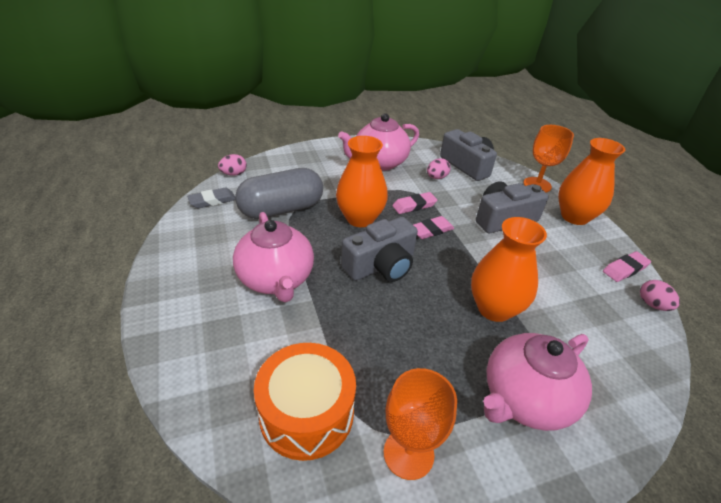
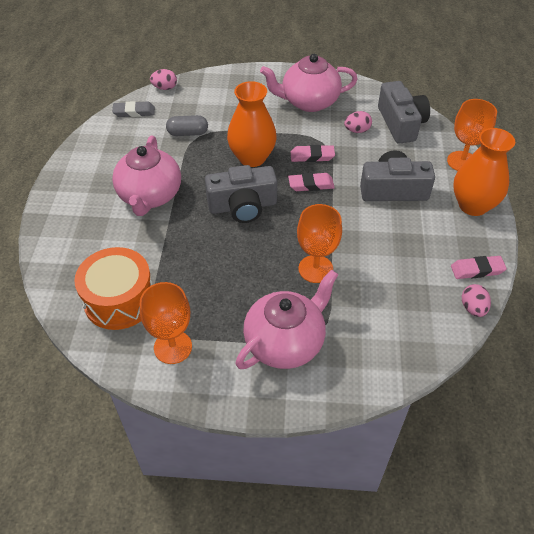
camera: 25 degrees right, 10 degrees up
grey capsule [235,168,323,219] -> grey capsule [166,115,208,136], size x0.51
orange vase [471,217,547,322] -> orange goblet [297,204,342,283]
pink teapot [483,333,592,431] -> pink teapot turned 150 degrees clockwise [236,269,338,369]

